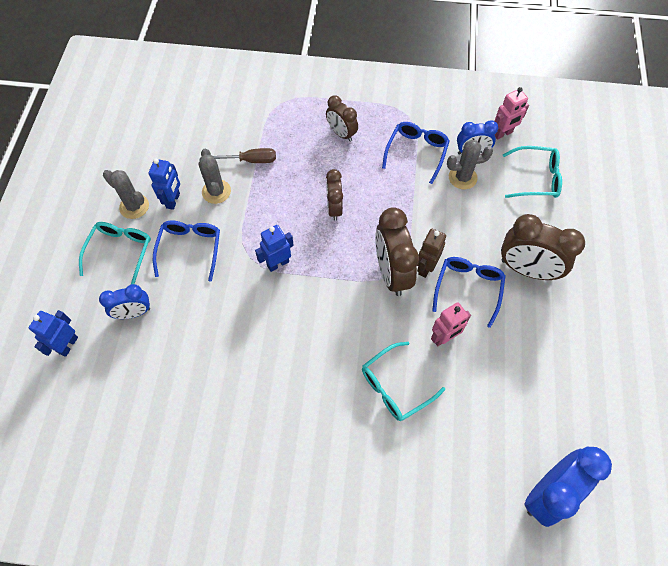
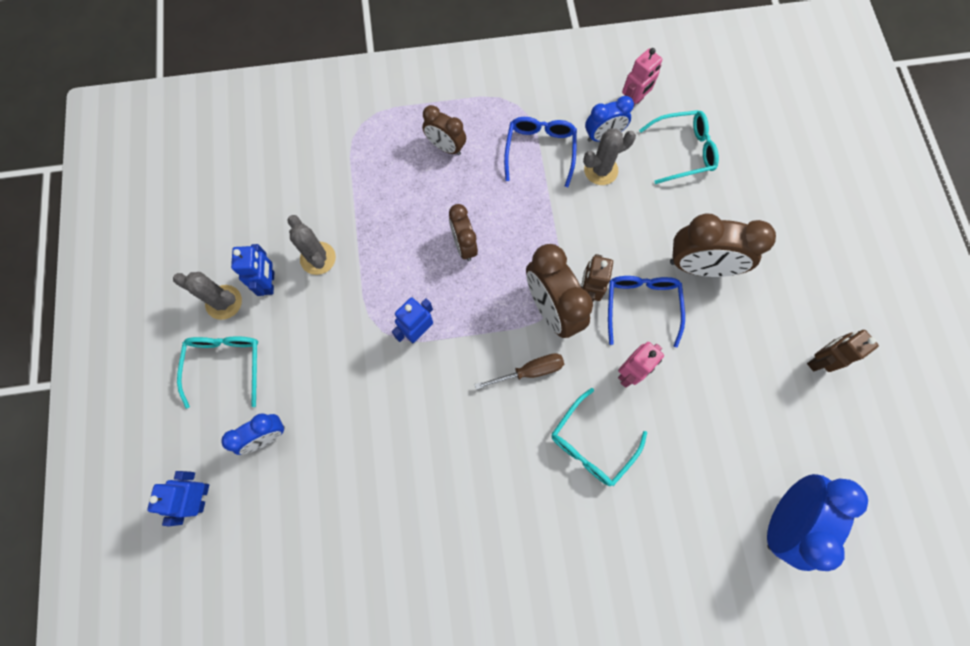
camera: 15 degrees left, 10 degrees up
blue glasses [153,221,220,282] -> none
brown screwdriver [213,148,276,163] -> brown screwdriver moved to [474,353,564,390]
none -> brown robot [807,330,879,372]

